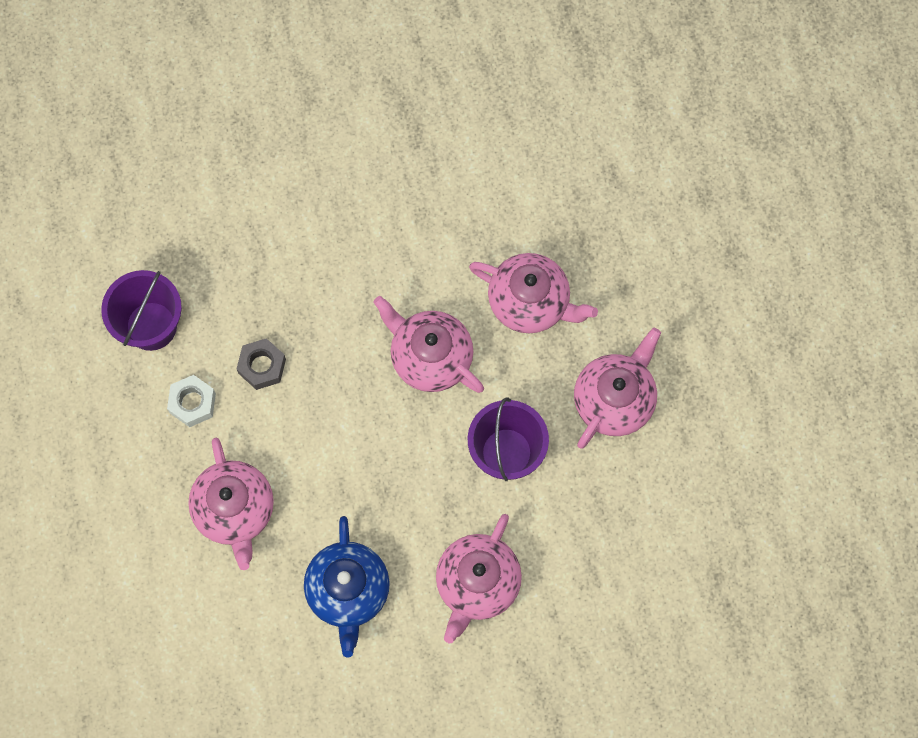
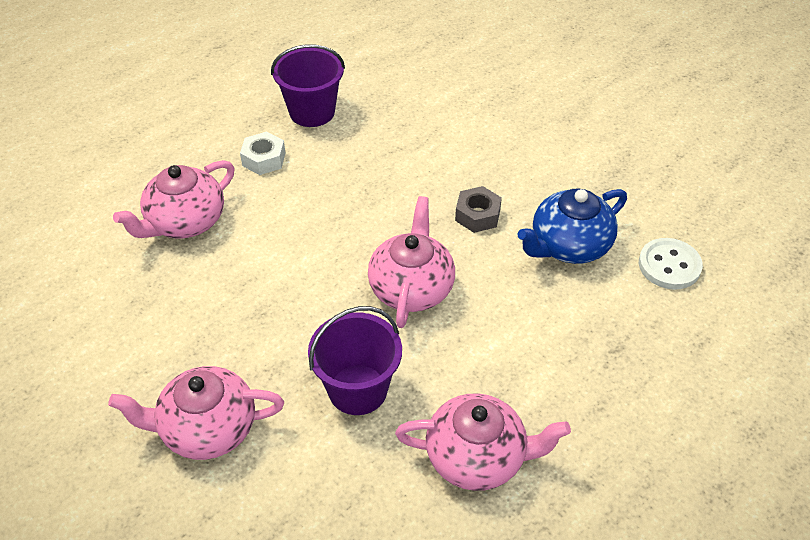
camera: 60 degrees right, 25 degrees down
grey nut [237,338,286,390] -> grey nut moved to [455,186,502,233]
blue teapot [304,516,390,658] -> blue teapot moved to [517,188,627,264]
pink teapot [469,253,598,333] -> none
none -> white button [639,238,703,289]

